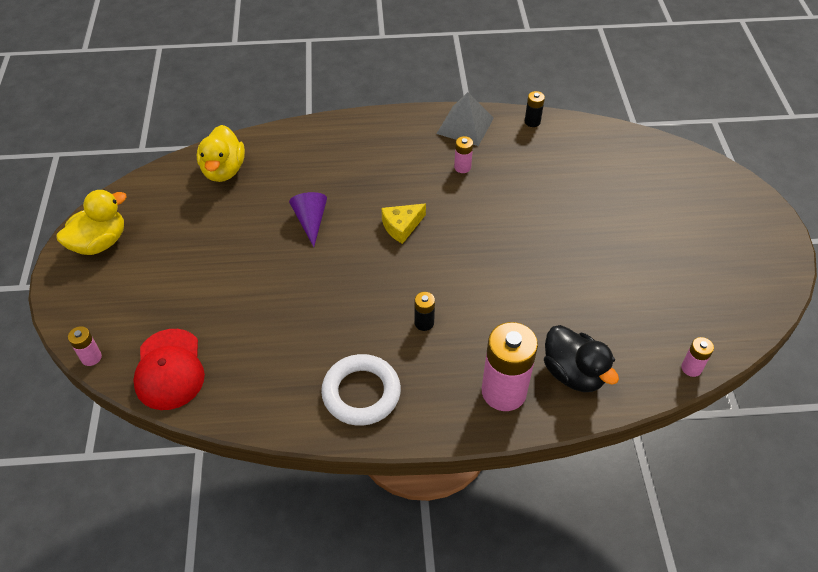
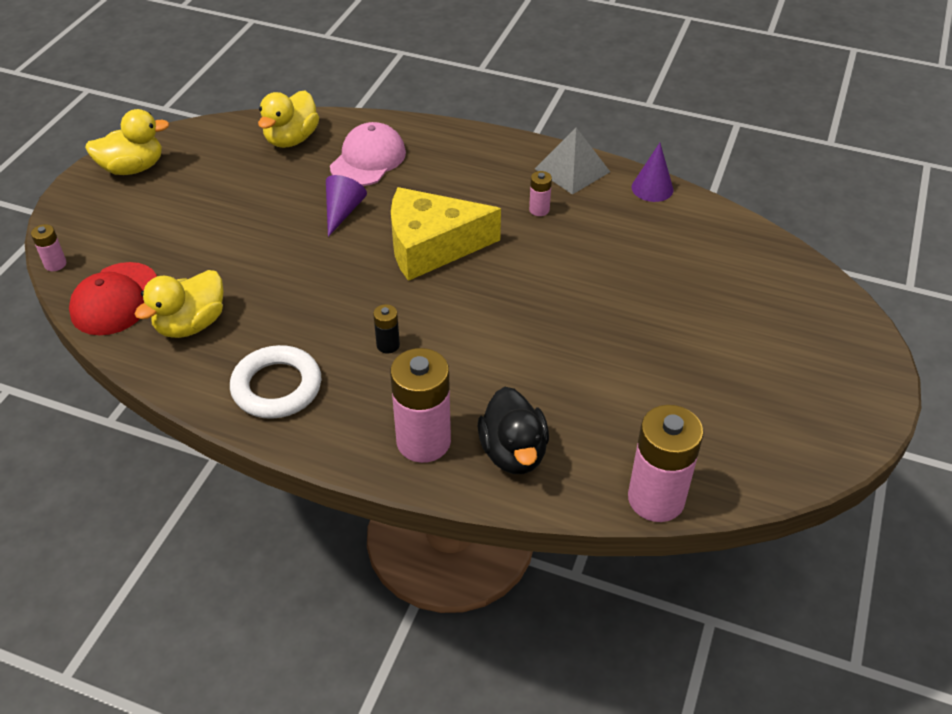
camera: 25 degrees right, 5 degrees down
yellow cheese [381,204,426,244] -> yellow cheese [391,187,501,281], size x2.05
black battery [525,91,545,127] -> purple cone [631,143,674,202]
pink battery [681,337,714,377] -> pink battery [628,405,704,522], size x2.16
none -> yellow duck [135,270,223,338]
none -> pink cap [330,122,406,186]

